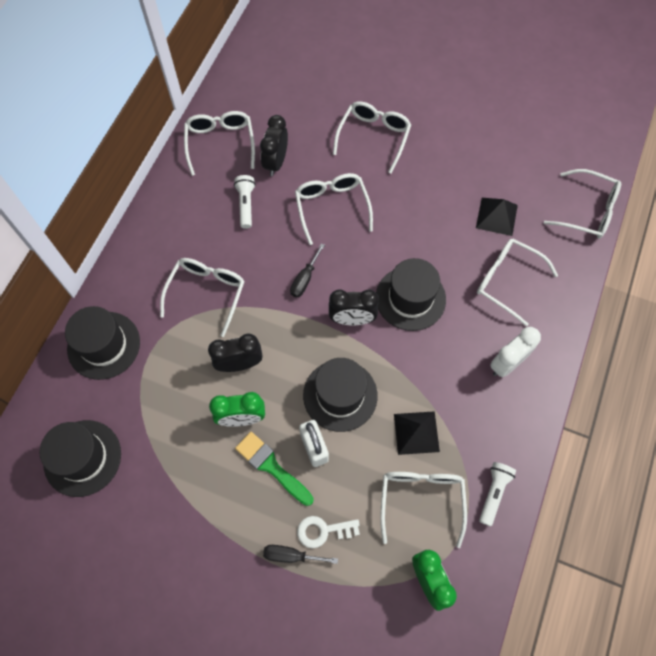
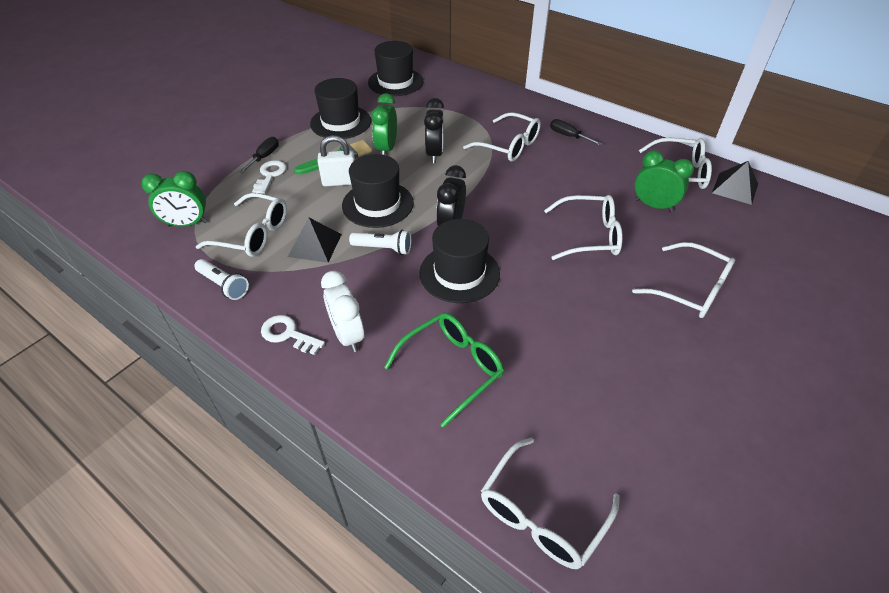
camera: 105 degrees right, 20 degrees down
black hat [65,306,140,380] -> black hat moved to [310,78,371,139]
white flashlight [234,175,256,229] -> white flashlight moved to [349,229,411,255]
black clock [260,115,288,176] -> green clock [635,150,694,212]
black screwdriver [290,243,325,298] -> black screwdriver moved to [550,119,602,145]
black pyramid [476,198,518,236] -> black pyramid moved to [712,161,758,205]
white glasses [477,239,558,326] -> green glasses [384,313,504,428]
none -> white key [261,315,325,355]

